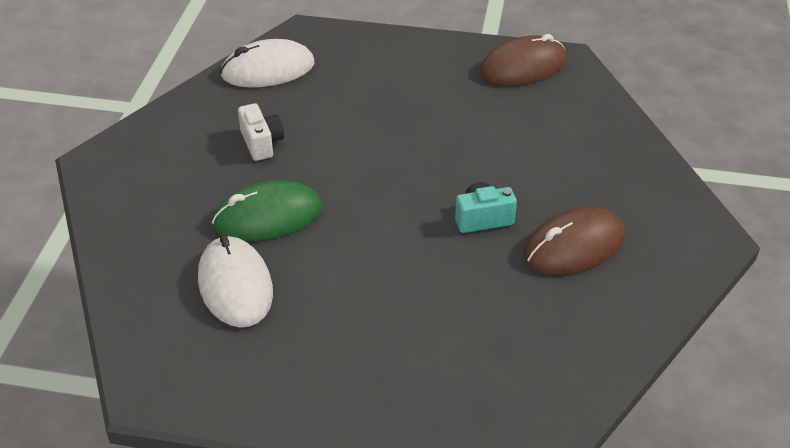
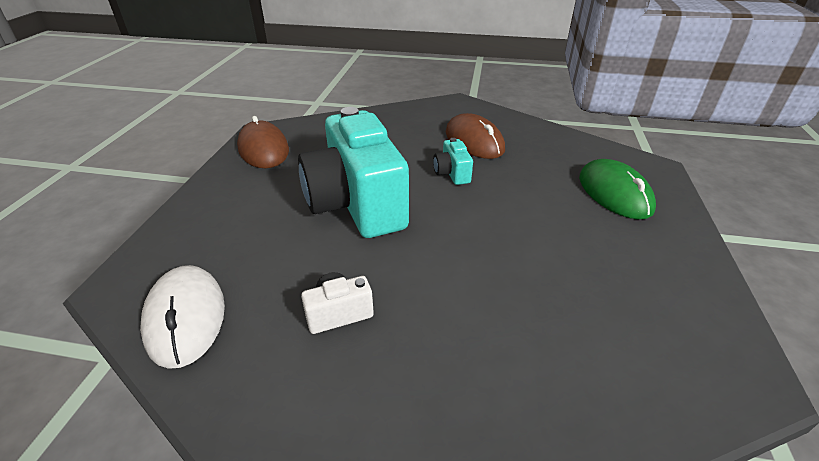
camera: 90 degrees left, 5 degrees down
white mouse [198,235,273,328] -> none
green mouse [212,180,322,241] -> green mouse moved to [579,159,656,219]
none -> turquoise camera [298,107,409,238]

